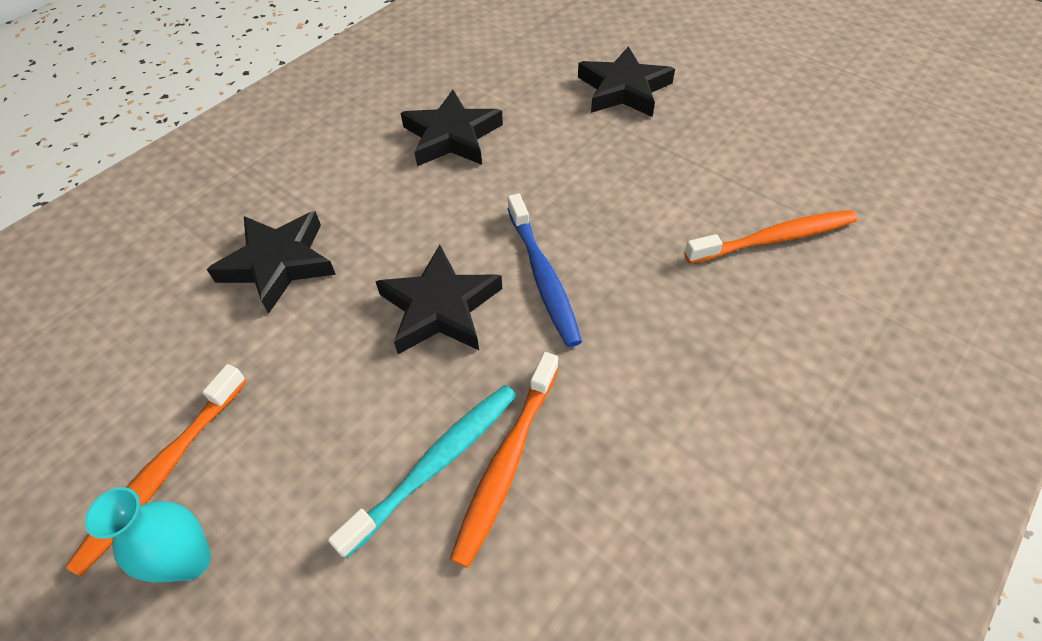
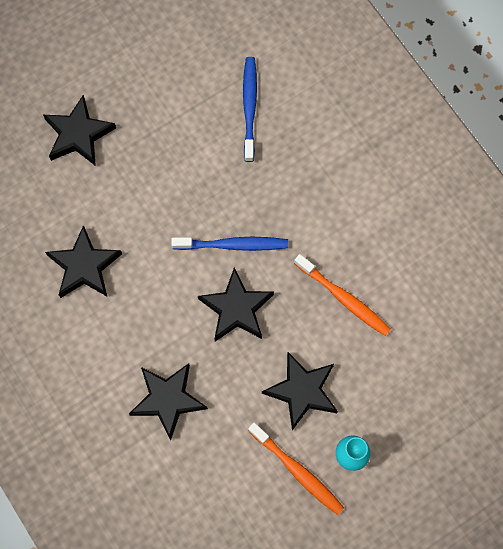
camera: 75 degrees left, 20 degrees up
turquoise toothbrush [328,385,517,559] -> none
orange toothbrush [684,210,857,264] -> blue toothbrush [243,57,257,162]
none -> black star [262,352,338,430]

